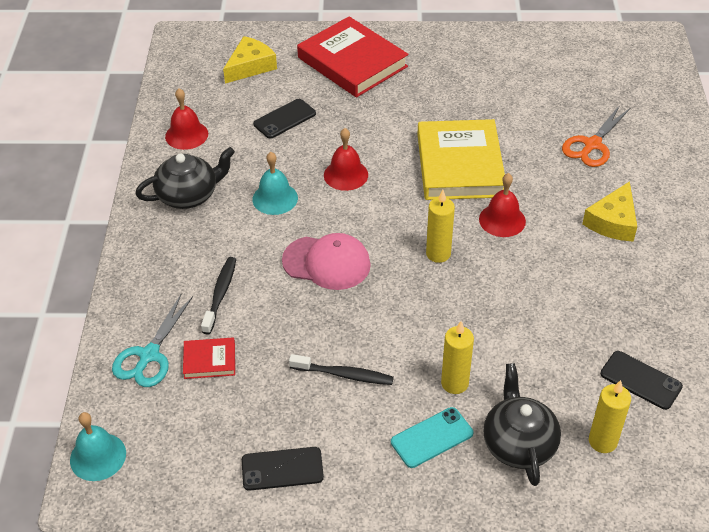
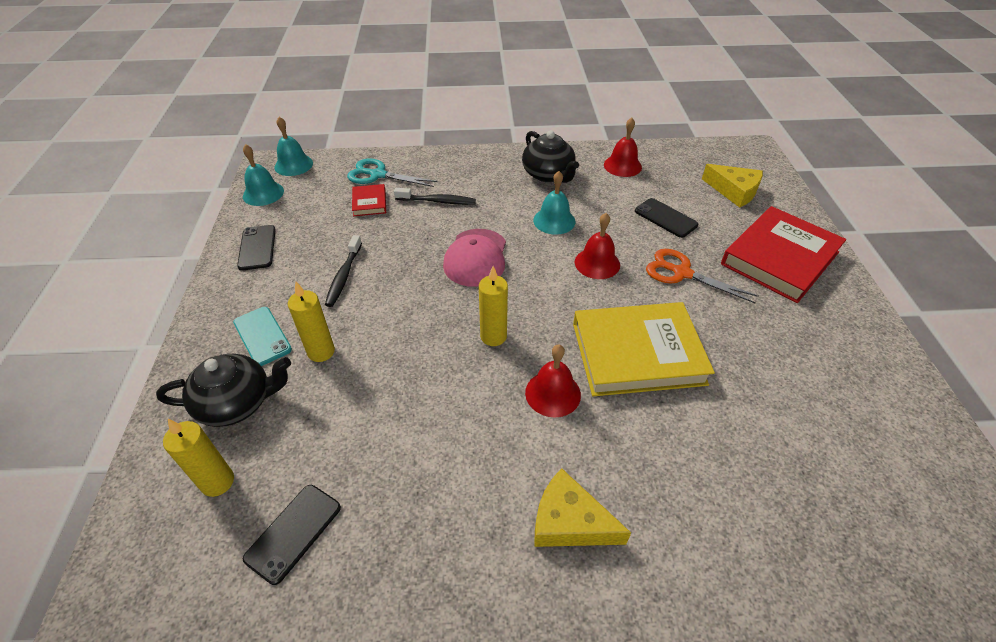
camera: 85 degrees right, 0 degrees up
orange scissors [562,105,630,167] -> orange scissors moved to [646,249,759,304]
none -> turquoise bell [243,144,284,206]

